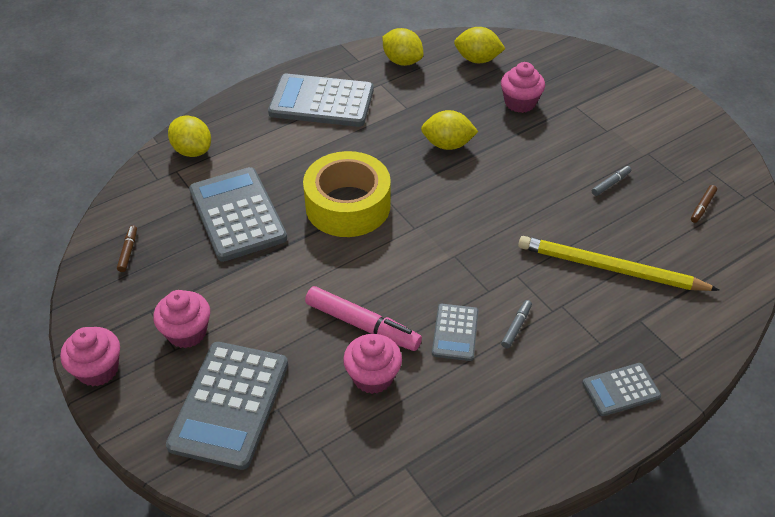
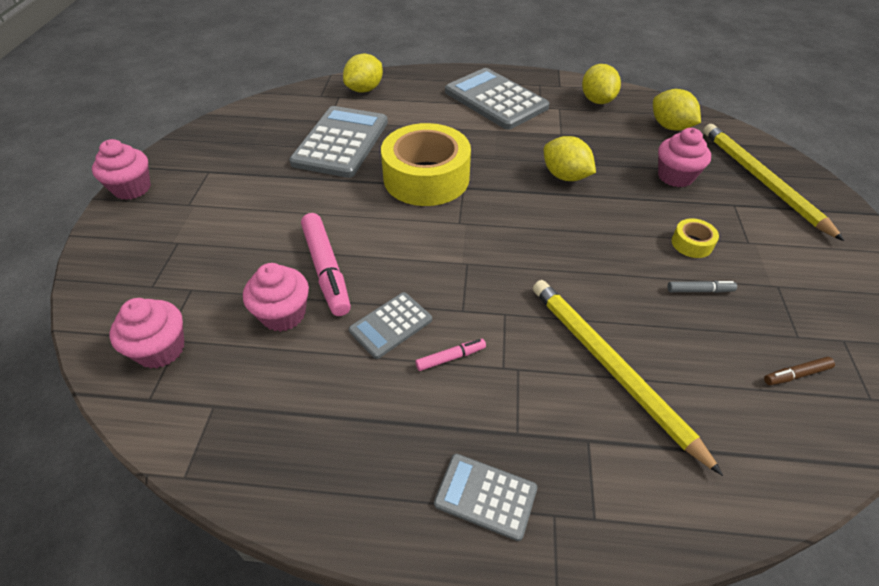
camera: 40 degrees right, 0 degrees up
brown marker [117,225,137,272] -> none
pink cupcake [153,290,210,348] -> pink cupcake moved to [110,298,184,368]
grey calculator [166,342,288,470] -> none
yellow lemon [168,116,211,157] -> yellow lemon turned 45 degrees clockwise [343,54,383,93]
grey marker [501,300,532,348] -> pink marker [415,339,486,371]
none -> yellow tape [672,218,719,258]
none -> yellow pencil [703,124,844,241]

